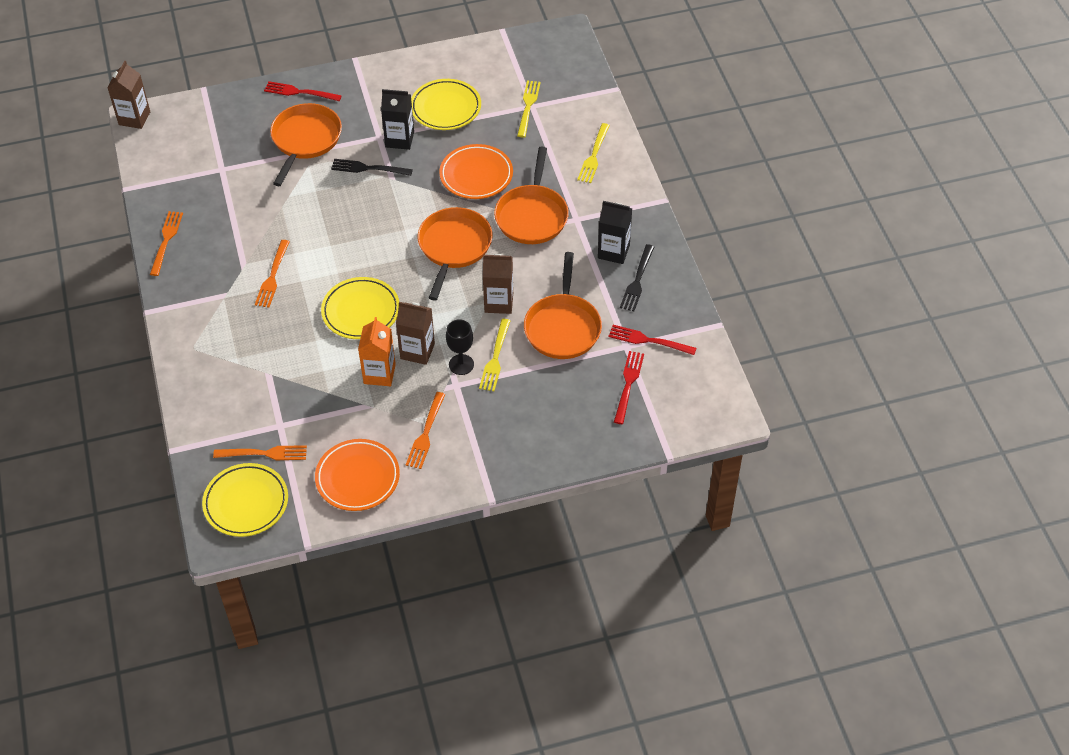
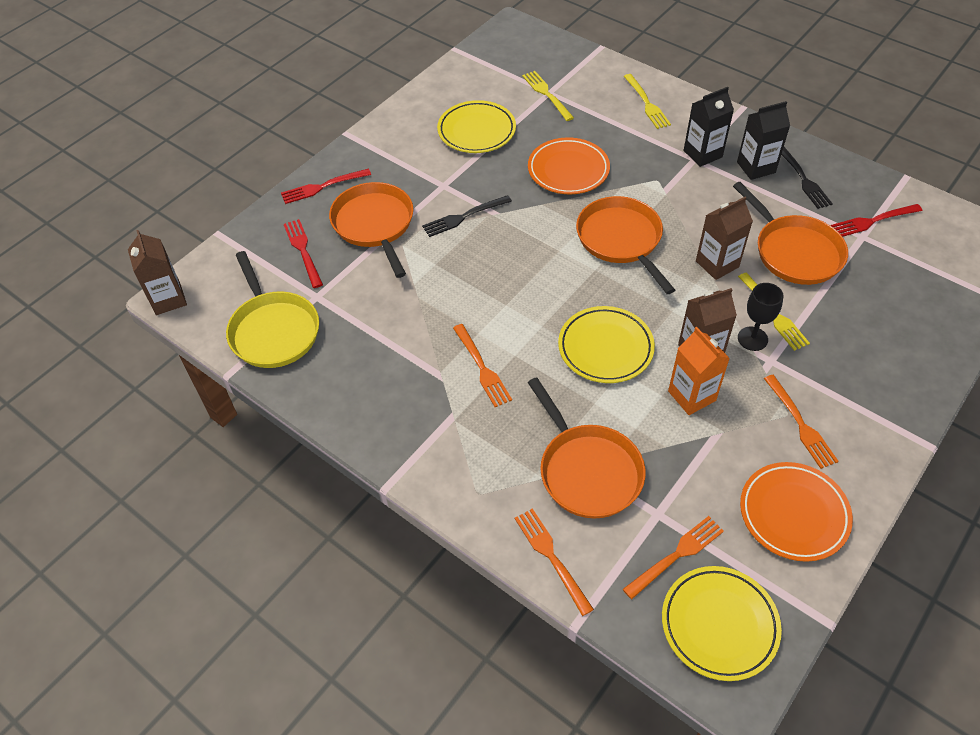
camera: 35 degrees left, 0 degrees up
orange fork [150,211,183,276] -> orange fork moved to [515,508,594,616]
black carton [381,89,414,150] -> black carton moved to [684,87,734,167]
orange pan [494,147,569,244] -> orange pan moved to [528,377,646,518]
red fork [614,351,644,424] -> red fork moved to [284,219,323,288]
none -> yellow pan [226,251,319,368]

